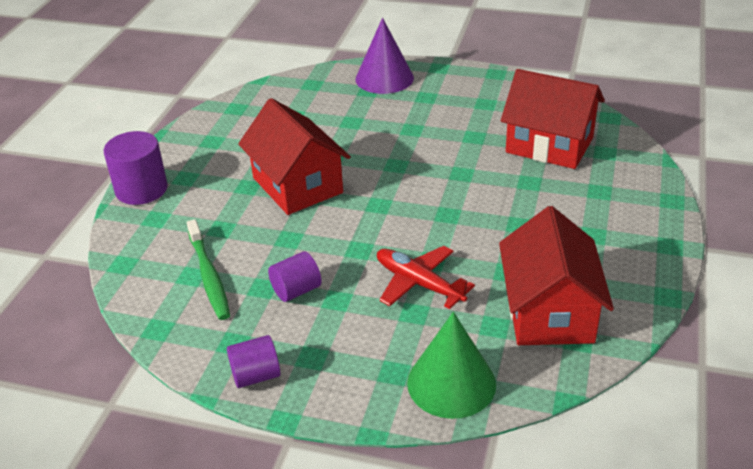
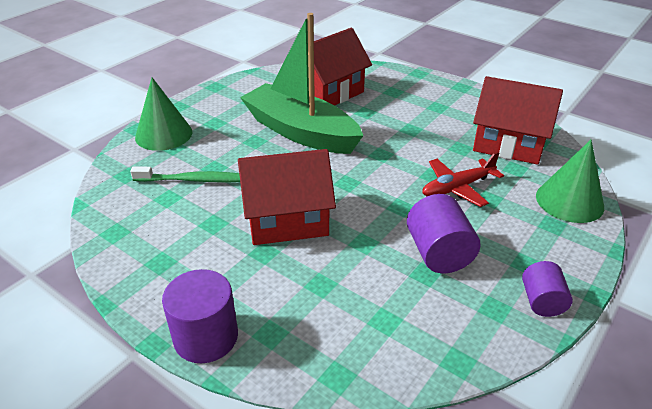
camera: 70 degrees left, 0 degrees up
green toothbrush [187,219,230,320] -> green toothbrush moved to [130,167,240,182]
purple cylinder [268,251,322,302] -> purple cylinder [407,194,481,273], size x1.56
purple cone [355,18,414,94] -> green cone [135,77,192,151]
none -> green boat [240,13,363,154]

